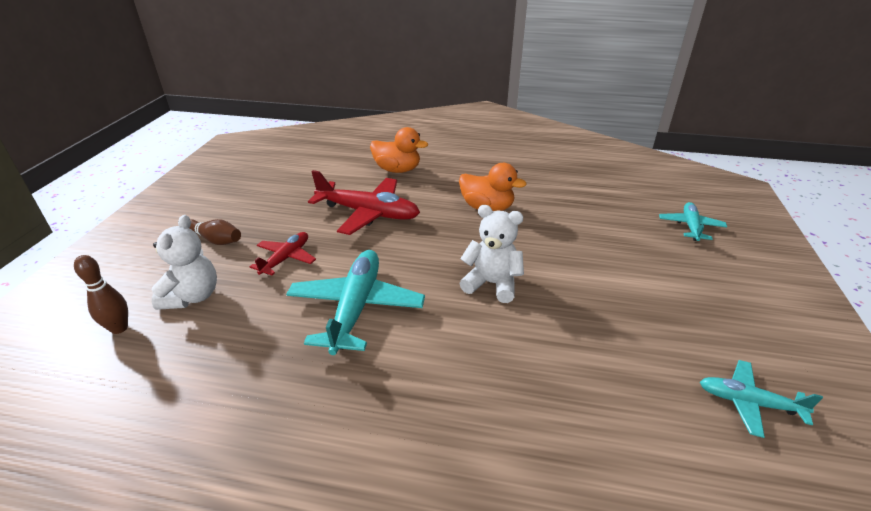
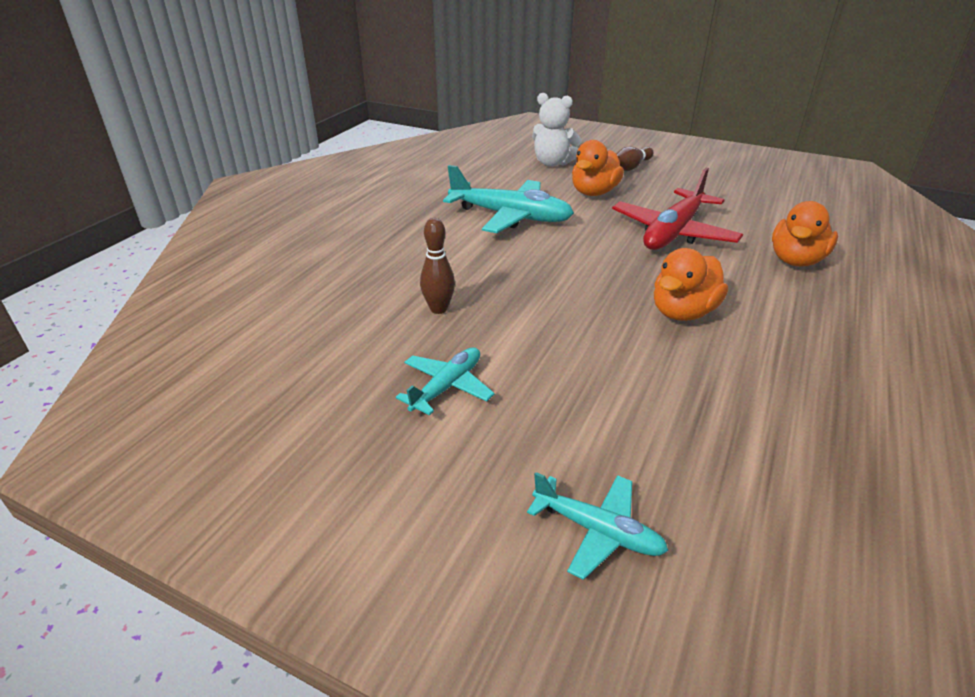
camera: 105 degrees right, 0 degrees up
brown bowling pin [74,255,128,334] -> brown bowling pin moved to [420,218,455,314]
red plane [250,232,316,275] -> orange duck [572,140,624,196]
white teddy bear [459,205,524,303] -> none
turquoise plane [700,360,823,438] -> turquoise plane moved to [396,347,495,415]

